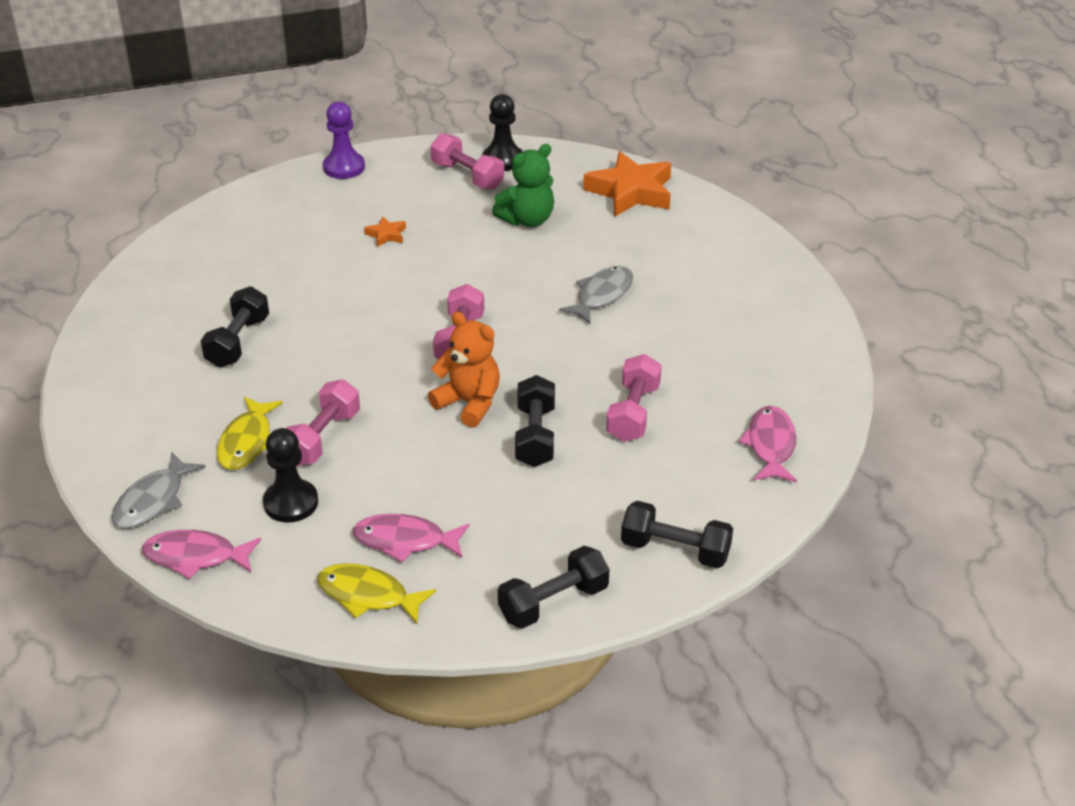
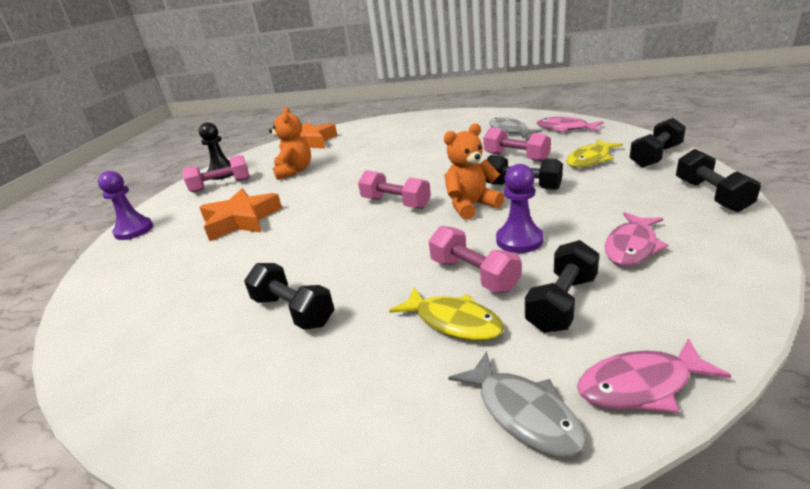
camera: 60 degrees left, 10 degrees down
pink fish [142,530,261,579] -> pink fish turned 45 degrees clockwise [577,338,731,413]
black pawn [263,428,318,523] -> black dumbbell [525,240,600,333]
yellow fish [317,563,436,624] -> yellow fish moved to [566,139,623,168]
orange star [364,216,406,247] -> orange star [199,189,282,241], size x2.25
green teddy bear [492,144,554,227] -> orange teddy bear [269,107,311,180]
grey fish [559,266,633,324] -> grey fish moved to [489,118,542,138]
none -> purple pawn [496,164,544,253]

